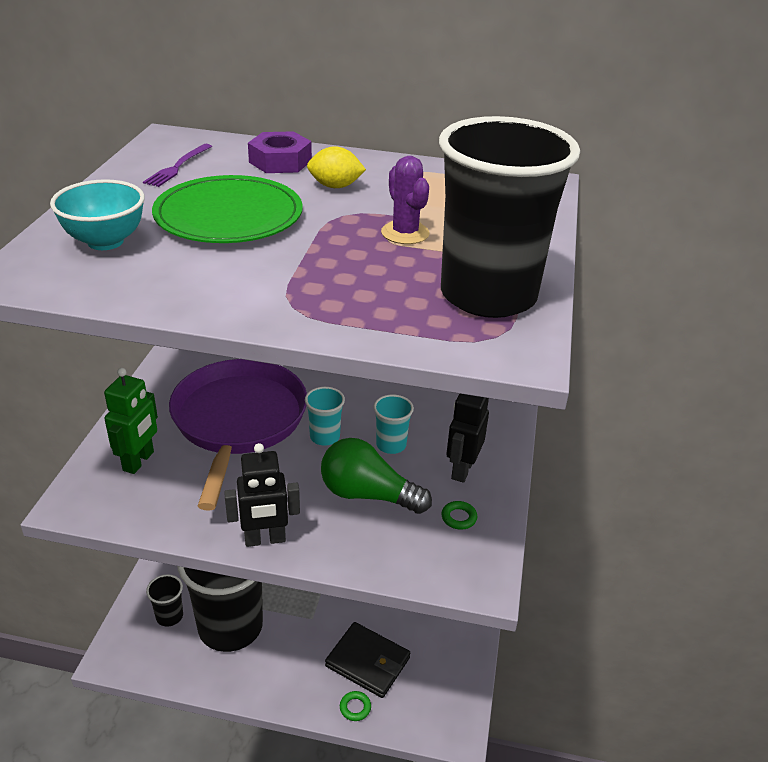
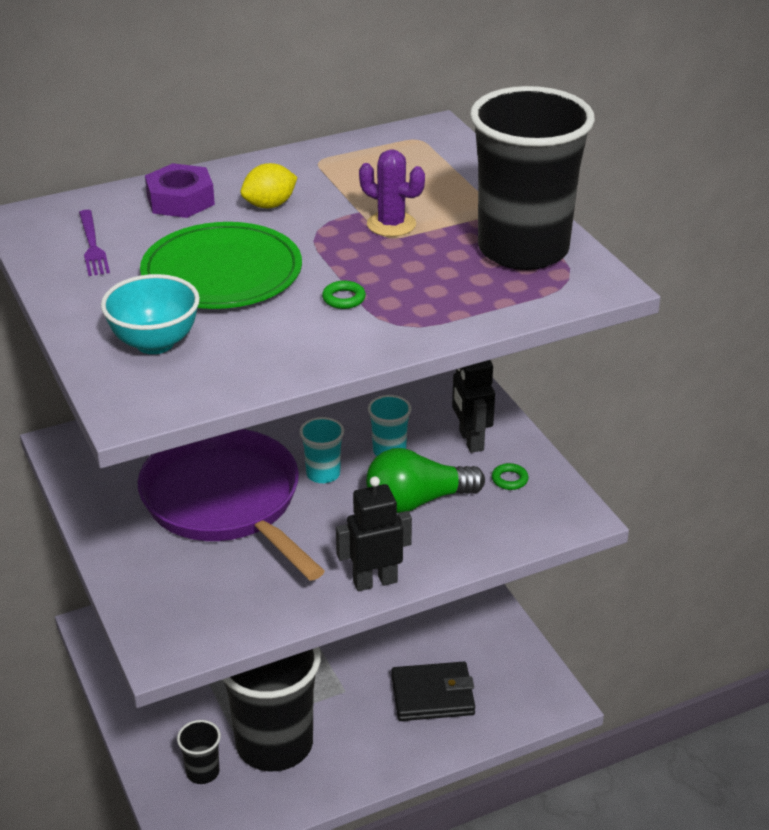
camera: 35 degrees left, 0 degrees up
green robot [104,368,158,474] -> none
black robot [224,443,300,547] -> black robot turned 150 degrees counterclockwise [336,476,412,591]
green ring [340,691,371,721] -> green ring moved to [322,281,366,309]

